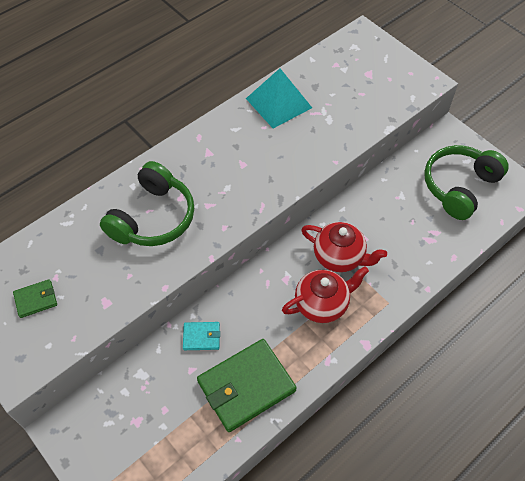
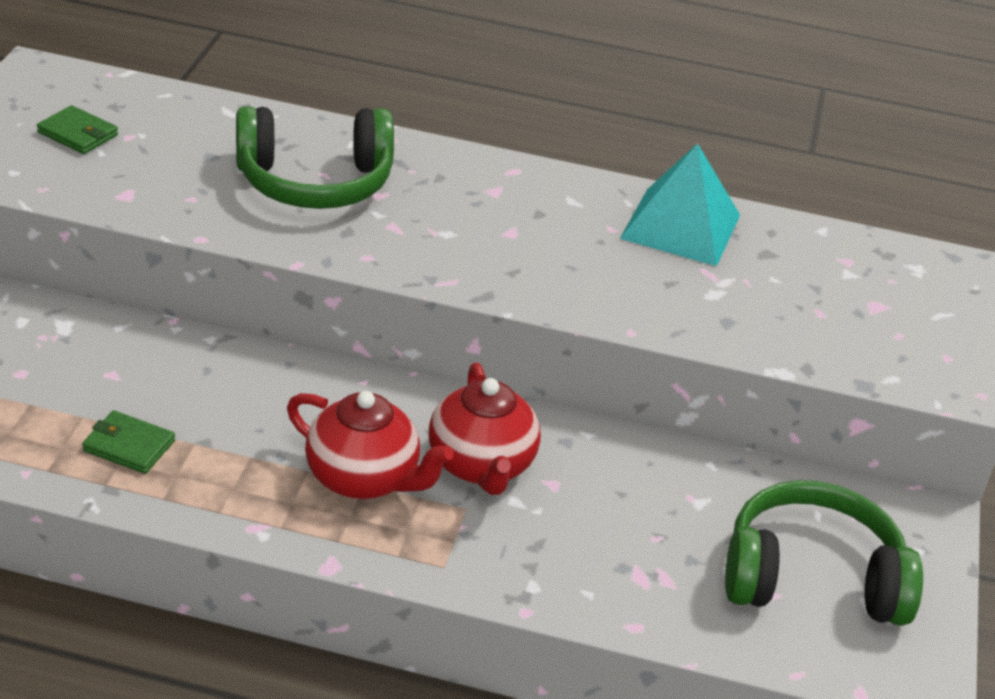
camera: 50 degrees right, 20 degrees down
turquoise wallet [183,322,220,350] -> none
green wallet [197,339,297,432] -> green wallet [82,410,175,474], size x0.47

